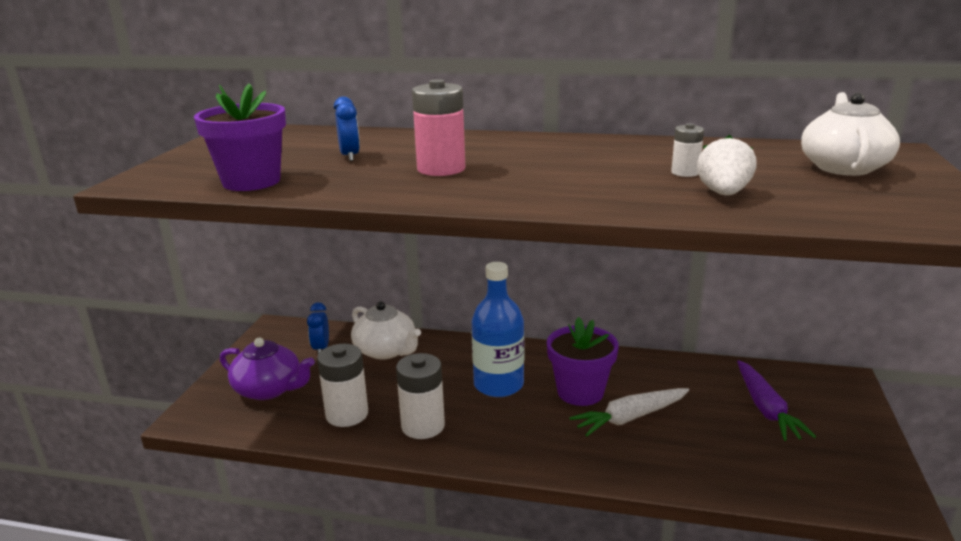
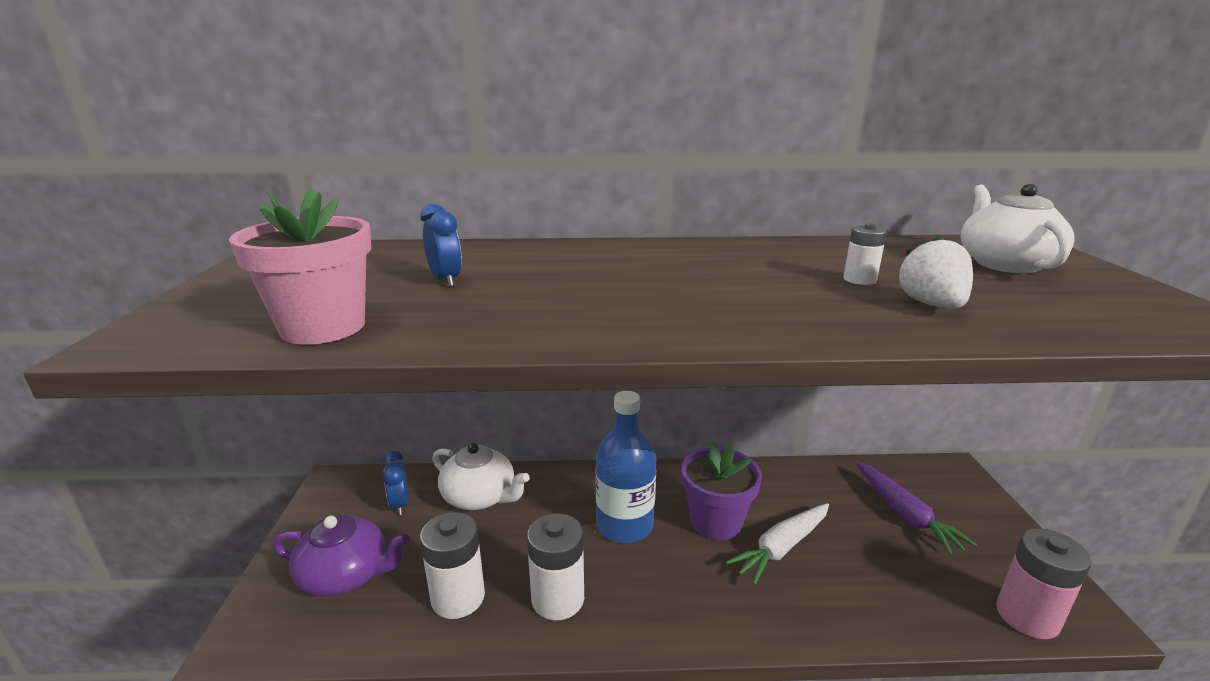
camera: 15 degrees left, 0 degrees up
purple flower pot [194,83,286,191] -> pink flower pot [229,188,372,345]
pink battery [412,79,465,176] -> pink battery moved to [996,528,1092,639]

